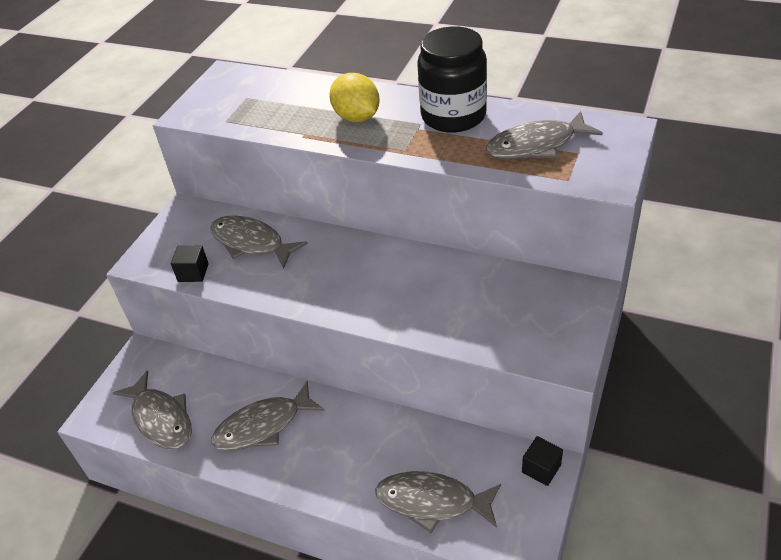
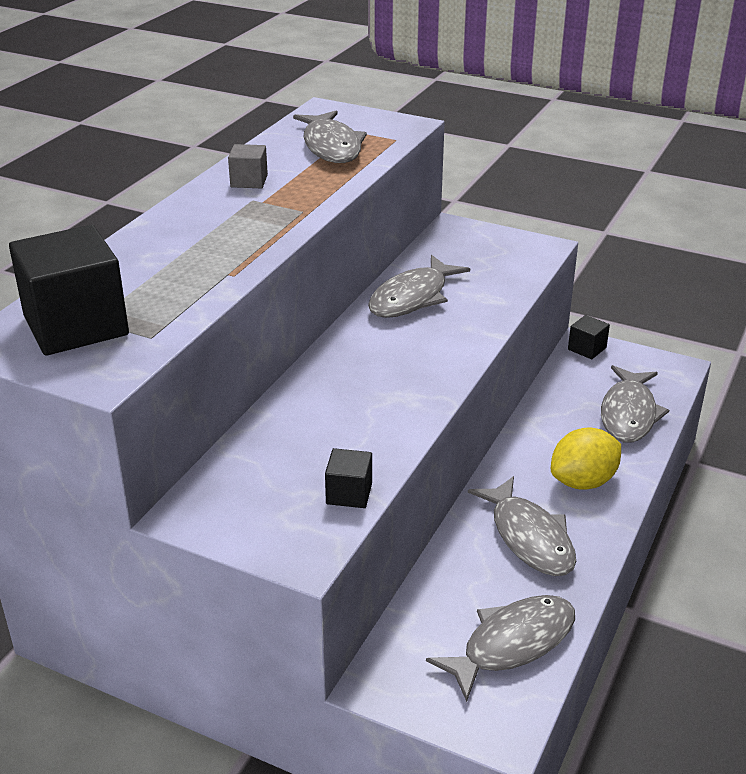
camera: 90 degrees left, 10 degrees down
grey fish [210,216,308,268] -> grey fish moved to [368,255,470,318]
yellow lemon [329,73,380,122] -> yellow lemon moved to [551,428,621,490]
black jar [417,26,487,133] -> grey cube [228,144,268,188]
none -> black cube [9,225,129,356]

